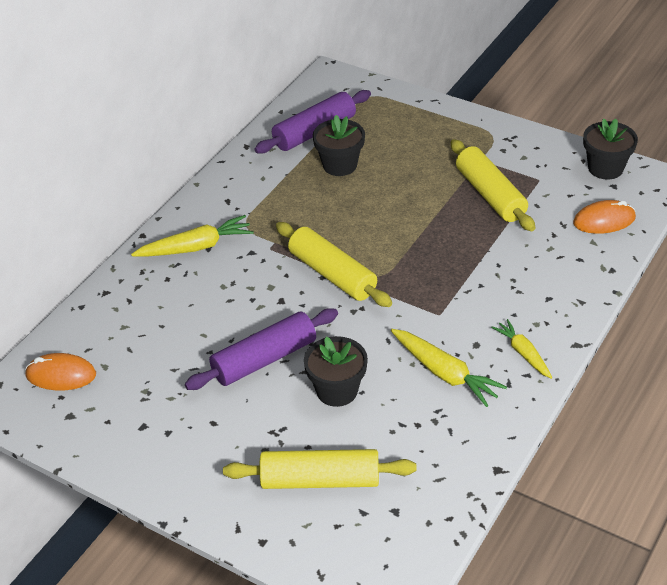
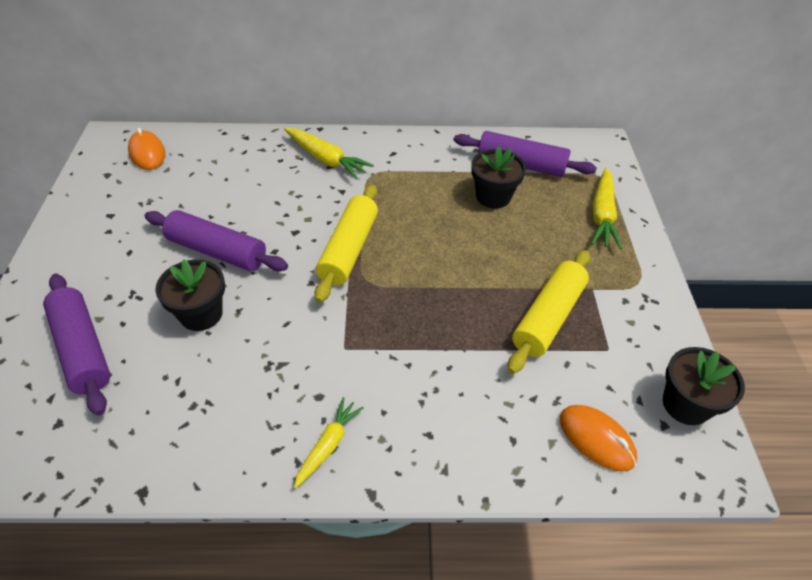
camera: 55 degrees right, 5 degrees up
yellow rolling pin [223,449,417,489] -> purple rolling pin [43,274,111,416]
yellow carrot [391,329,507,407] -> yellow carrot moved to [591,168,622,249]

